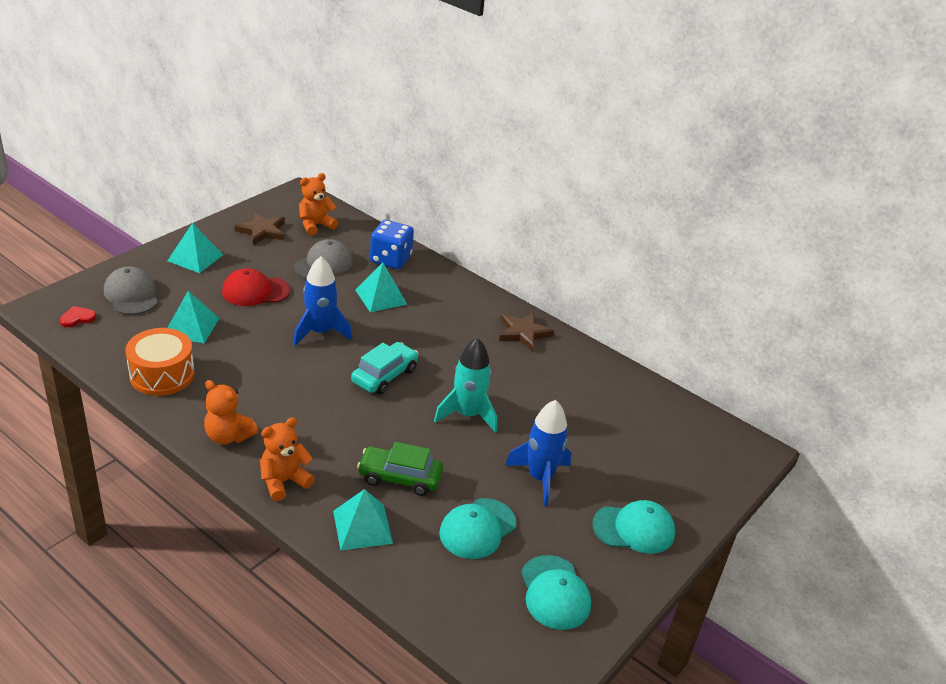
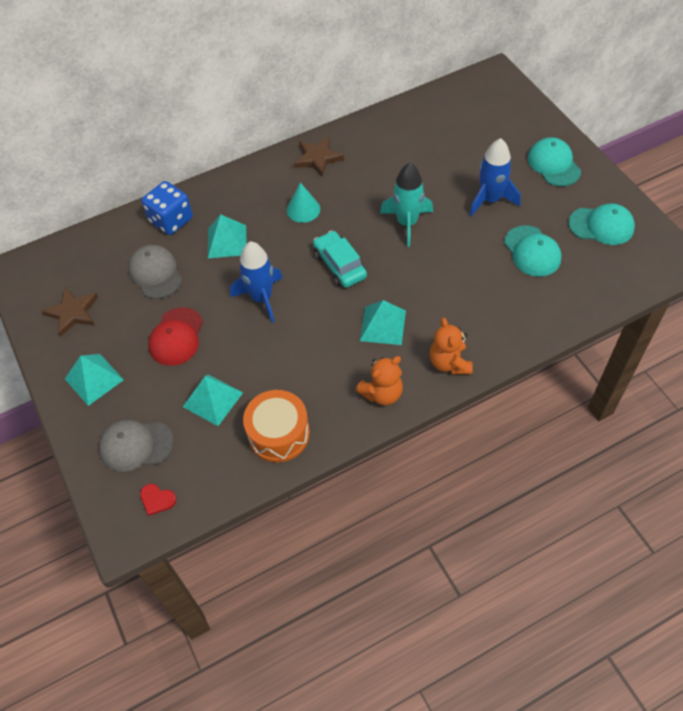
camera: 60 degrees left, 20 degrees up
red heart [60,306,96,327] -> red heart turned 60 degrees counterclockwise [140,484,176,516]
orange teddy bear [299,173,338,236] -> none
turquoise pyramid [333,489,393,550] -> turquoise pyramid moved to [360,300,406,345]
green car [357,442,443,496] -> none
turquoise cap [592,500,675,554] -> turquoise cap turned 45 degrees counterclockwise [528,137,581,186]
none -> turquoise cone [287,182,320,223]

